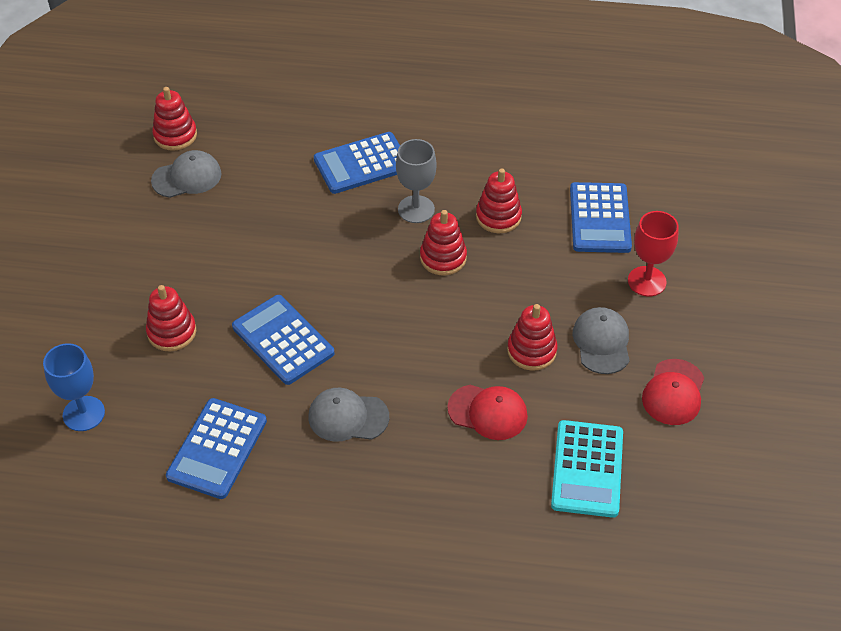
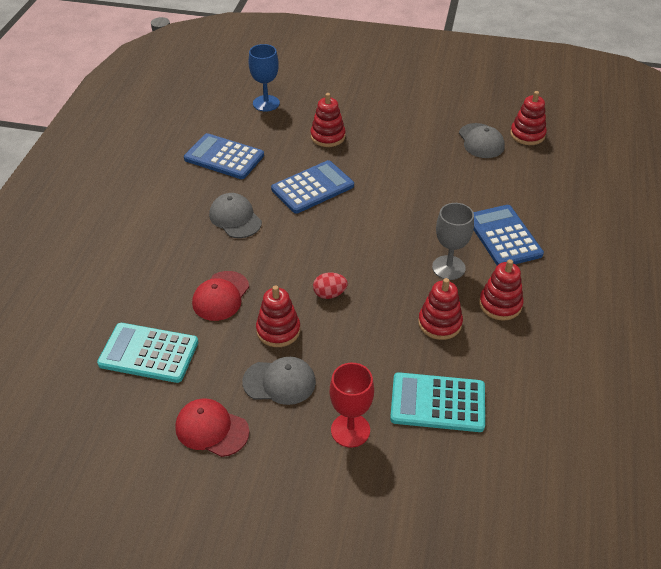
camera: 95 degrees right, 5 degrees down
grey cap [309,388,389,442] -> grey cap turned 45 degrees counterclockwise [209,193,262,238]
red stacking toy [420,210,467,276] -> red stacking toy moved to [479,259,524,321]
blue calculator [570,182,632,253] -> turquoise calculator [390,372,485,432]
none -> red egg [313,273,348,299]

